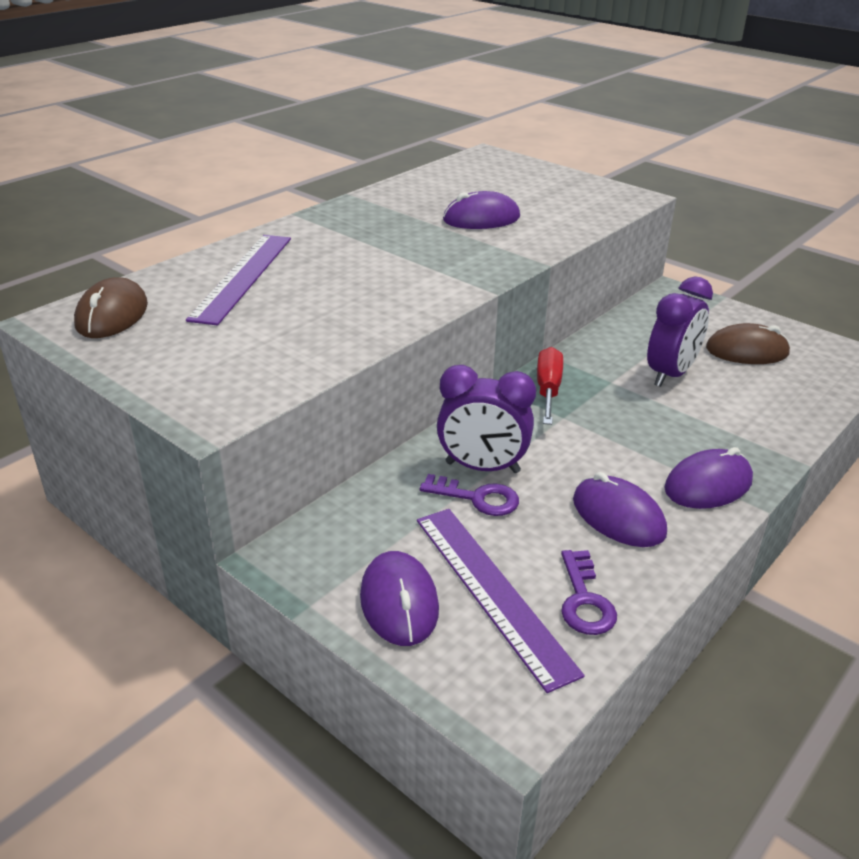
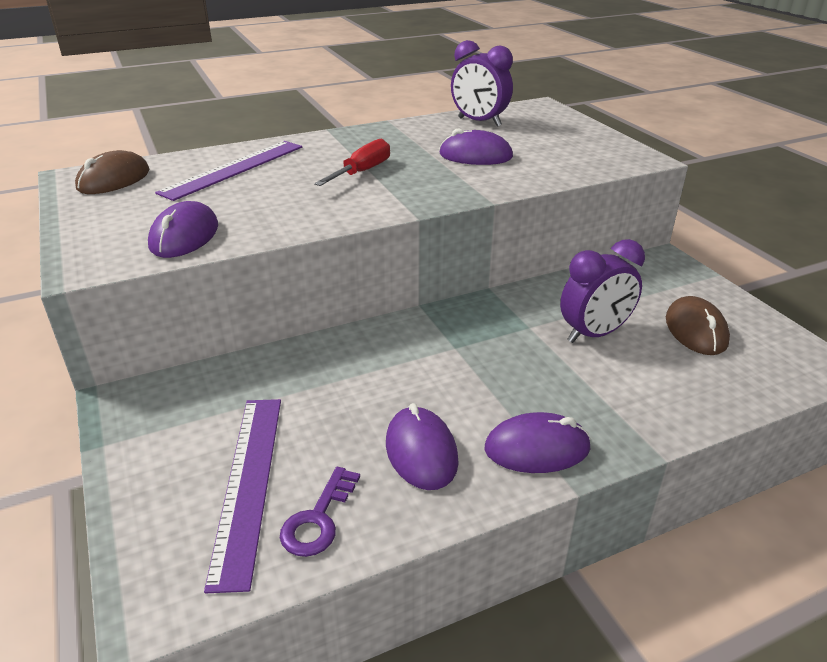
camera: 25 degrees right, 0 degrees up
purple mouse [360,551,439,646] -> purple mouse moved to [148,201,218,258]
purple key [420,474,519,516] -> none
purple clock [437,365,536,473] -> purple clock moved to [451,40,513,127]
red screwdriver [537,347,563,425] -> red screwdriver moved to [314,139,390,186]
brown mouse [706,323,790,364] -> brown mouse turned 60 degrees clockwise [666,296,730,355]

